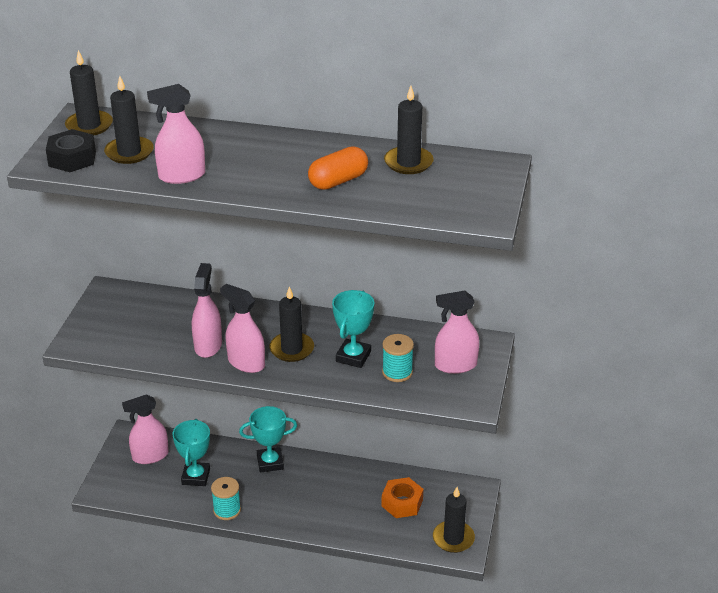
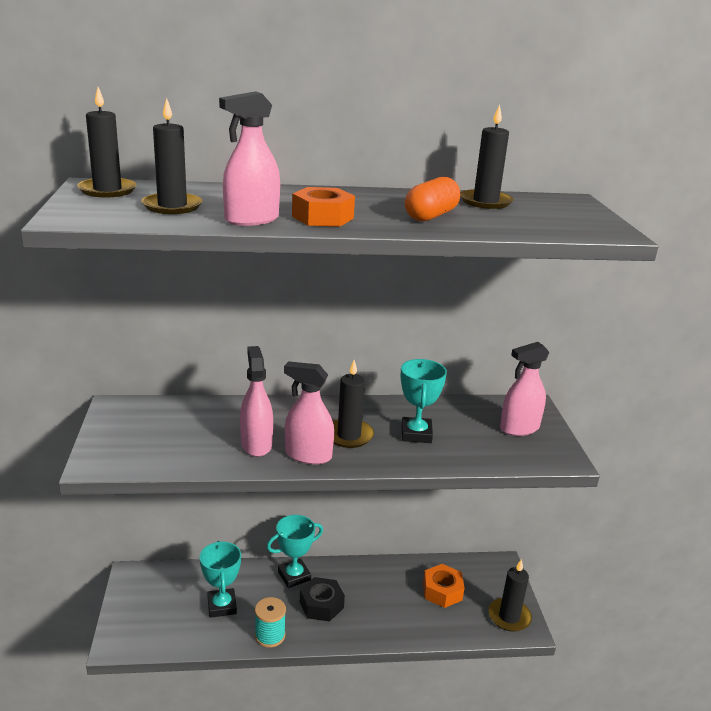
camera: 20 degrees left, 10 degrees down
black nut [46,129,96,172] -> black nut moved to [300,577,345,622]
pink spray bottle [122,394,169,464] -> none
turquoise spool [382,334,414,382] -> none
none -> orange nut [292,187,355,227]

